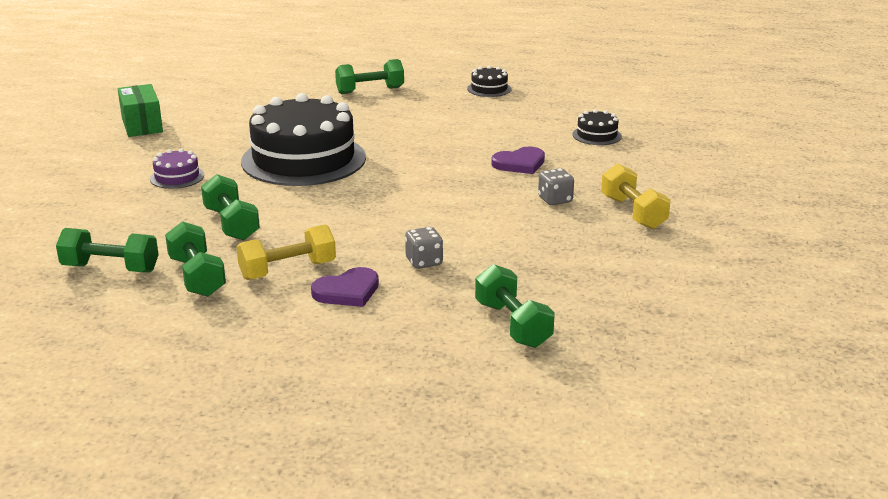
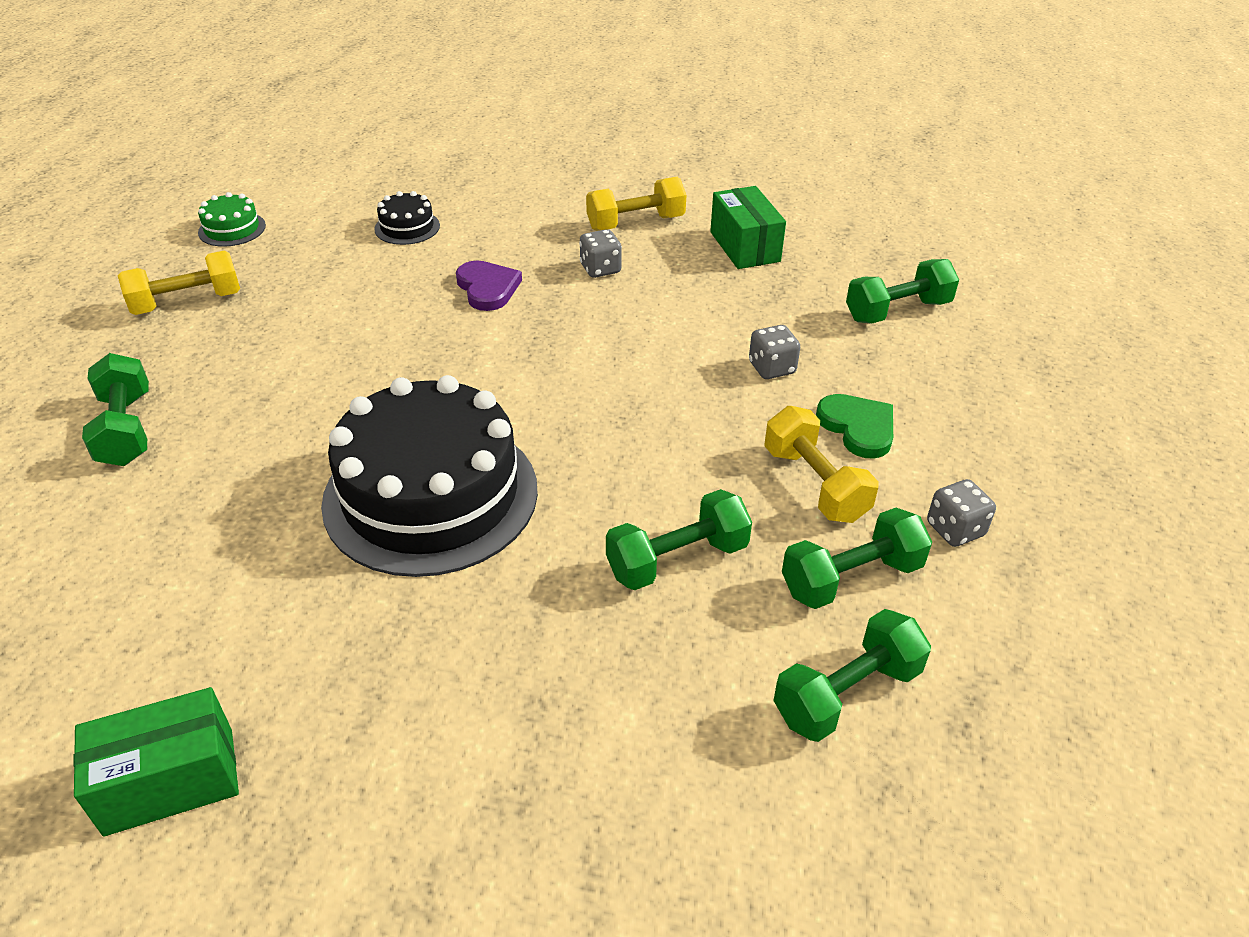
camera: 90 degrees left, 15 degrees up
green dumbbell [56,228,159,272] -> green dumbbell turned 45 degrees clockwise [773,609,931,742]
purple cake [150,148,204,189] -> none
purple heart [311,267,379,307] -> green heart [816,394,893,459]
black cake [467,66,511,97] -> yellow dumbbell [118,251,240,315]
none -> green cake [198,192,266,247]
none -> green box [710,186,786,269]
none -> grey dice [927,479,996,547]

